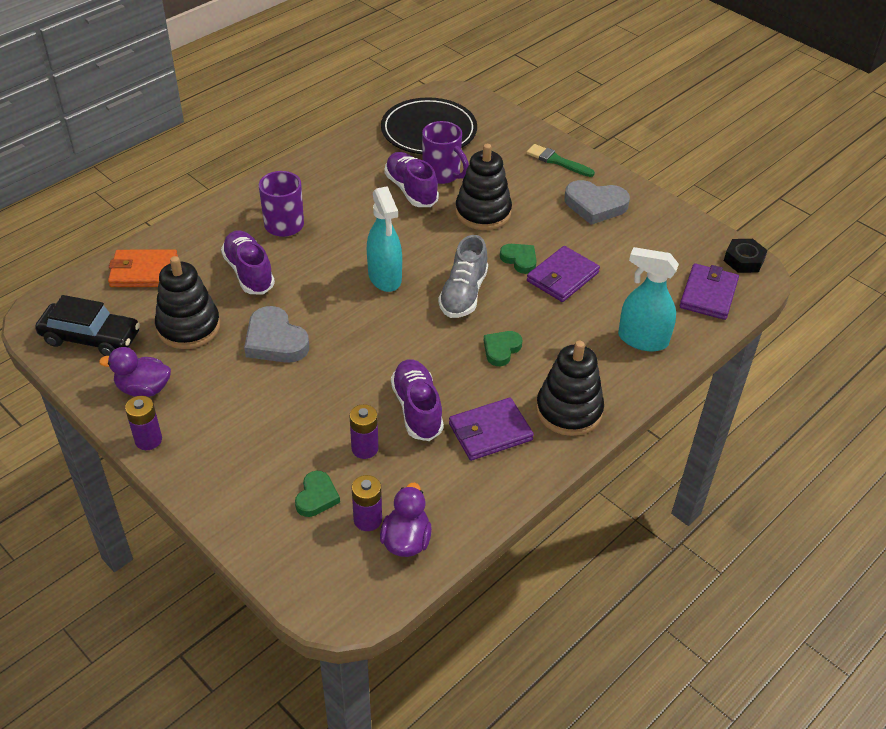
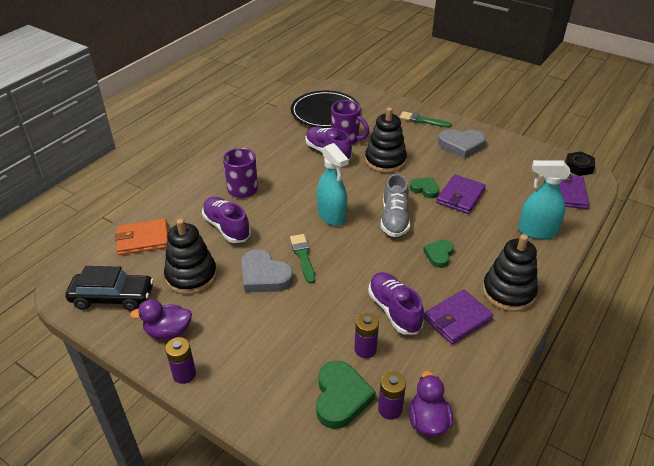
camera: 10 degrees left, 5 degrees down
green heart [295,471,340,517] -> green heart [316,361,376,429], size x1.63
none -> green brush [290,234,315,284]

